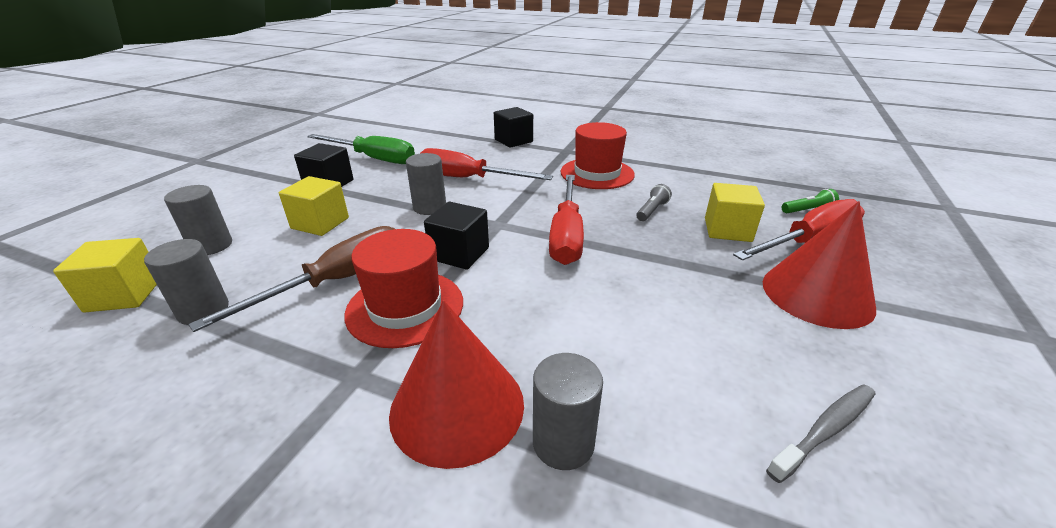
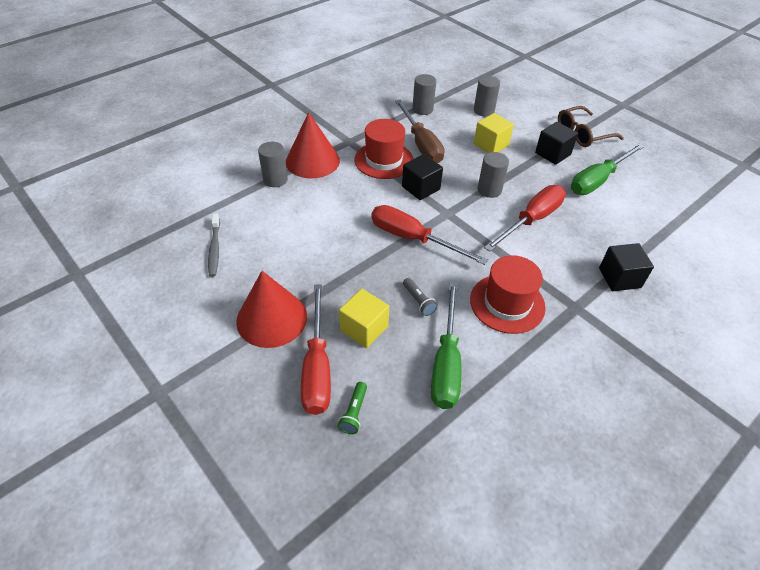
camera: 115 degrees right, 15 degrees up
yellow cube [53,238,157,313] -> none
none -> green screwdriver [431,282,461,409]
none -> brown glasses [558,106,624,147]

